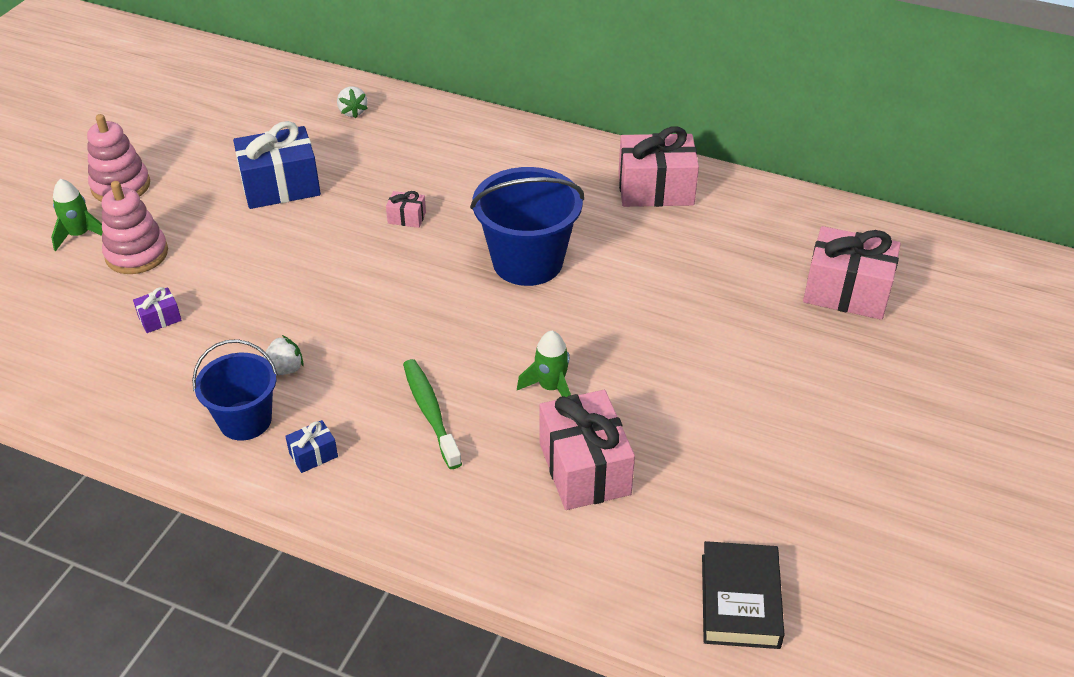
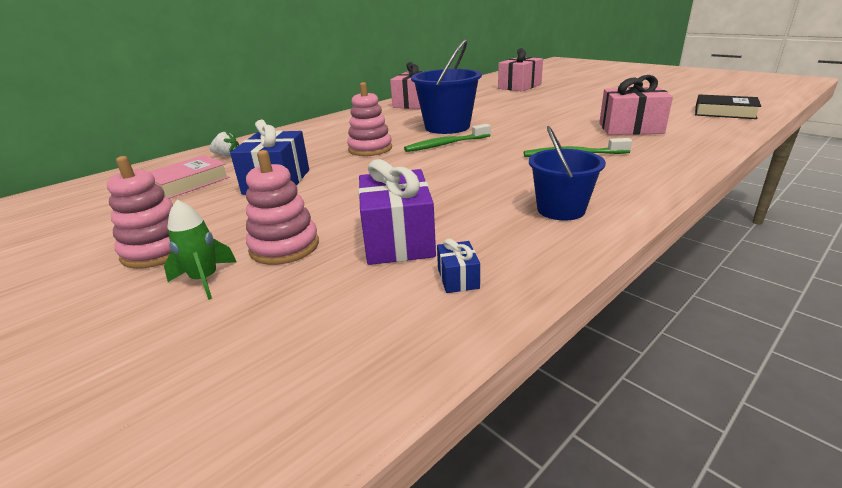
camera: 65 degrees left, 15 degrees down
purple gift [133,287,182,333] -> purple gift [358,159,436,265], size x2.23
white strawberry [263,335,304,375] -> none
blue gift [285,420,338,473] -> blue gift moved to [437,238,480,293]
pink gift [386,191,426,228] -> pink stacking toy [347,82,392,156]
green rocket [517,331,571,397] -> none
none -> pink book [149,155,229,199]
none -> green toothbrush [404,124,491,152]

